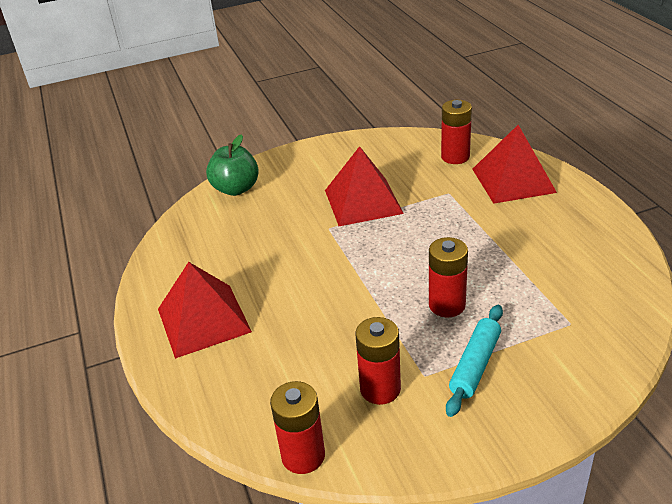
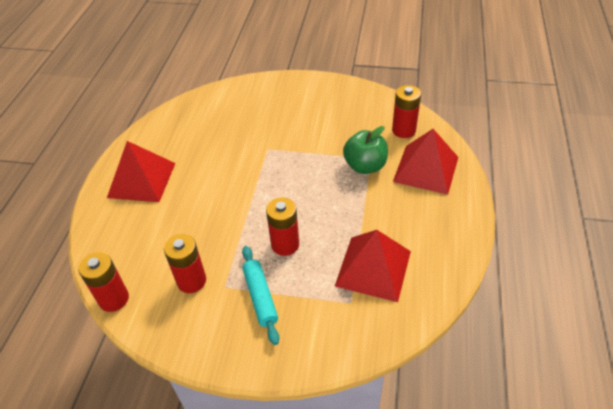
camera: 30 degrees right, 10 degrees up
green apple [206,134,259,196] -> green apple moved to [343,126,388,174]
red pyramid [325,146,404,226] -> red pyramid moved to [335,230,411,302]
turquoise rolling pin [446,305,503,417] -> turquoise rolling pin turned 75 degrees counterclockwise [242,246,279,345]

